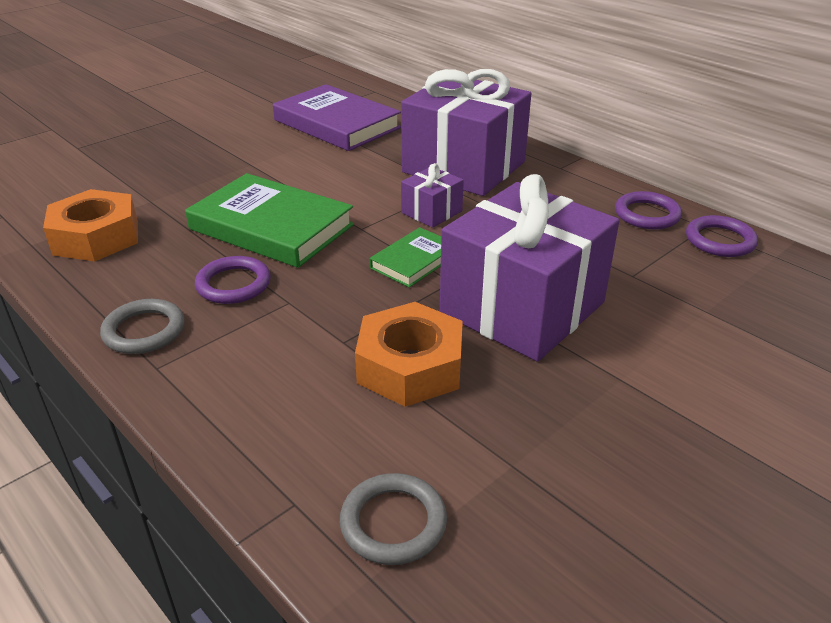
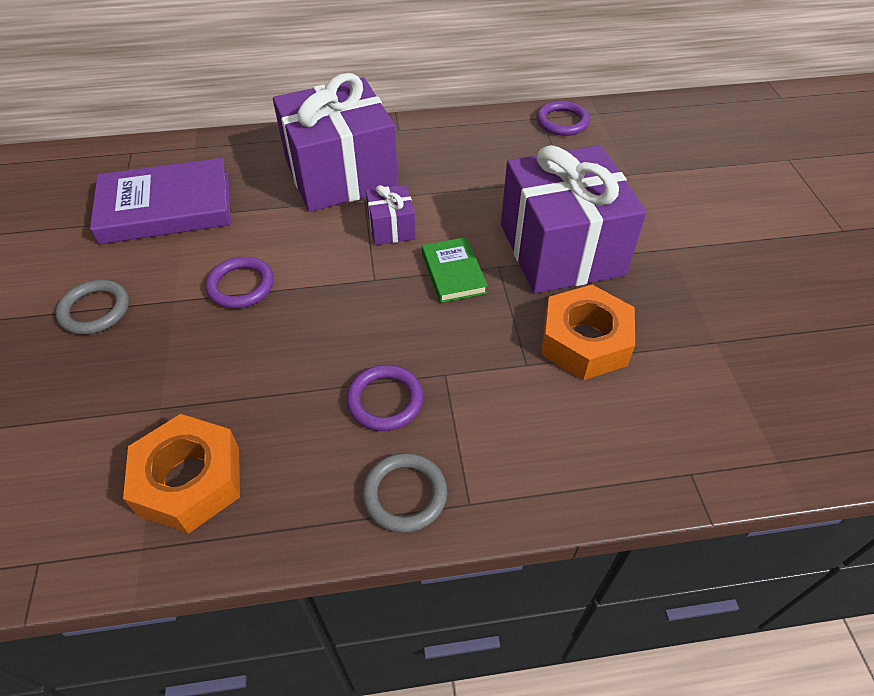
camera: 55 degrees left, 15 degrees up
green book [185,173,354,268] -> none
grey ring [340,473,447,565] -> grey ring moved to [56,280,129,335]
purple ring [615,191,682,229] -> purple ring moved to [205,257,274,309]

